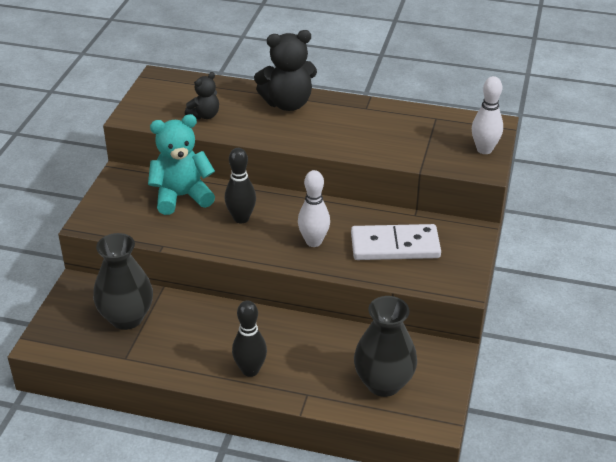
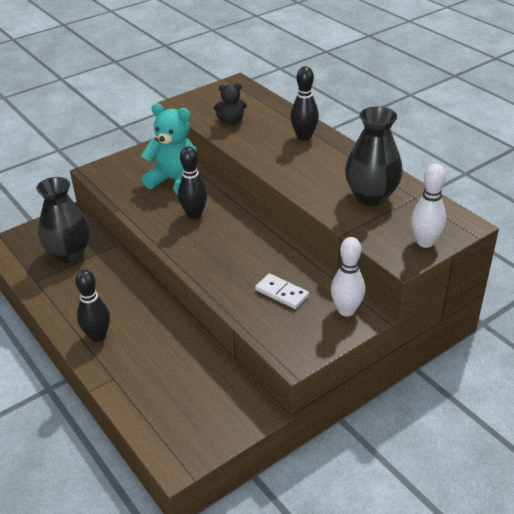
camera: 40 degrees right, 0 degrees up
black teddy bear [254,30,317,111] -> black bowling pin [290,66,319,141]
white bowling pin [298,170,330,247] -> white bowling pin moved to [331,237,365,316]
white domino [351,224,441,260] -> white domino [255,273,309,309], size x0.57
black vase [354,296,417,397] -> black vase moved to [345,106,403,206]

